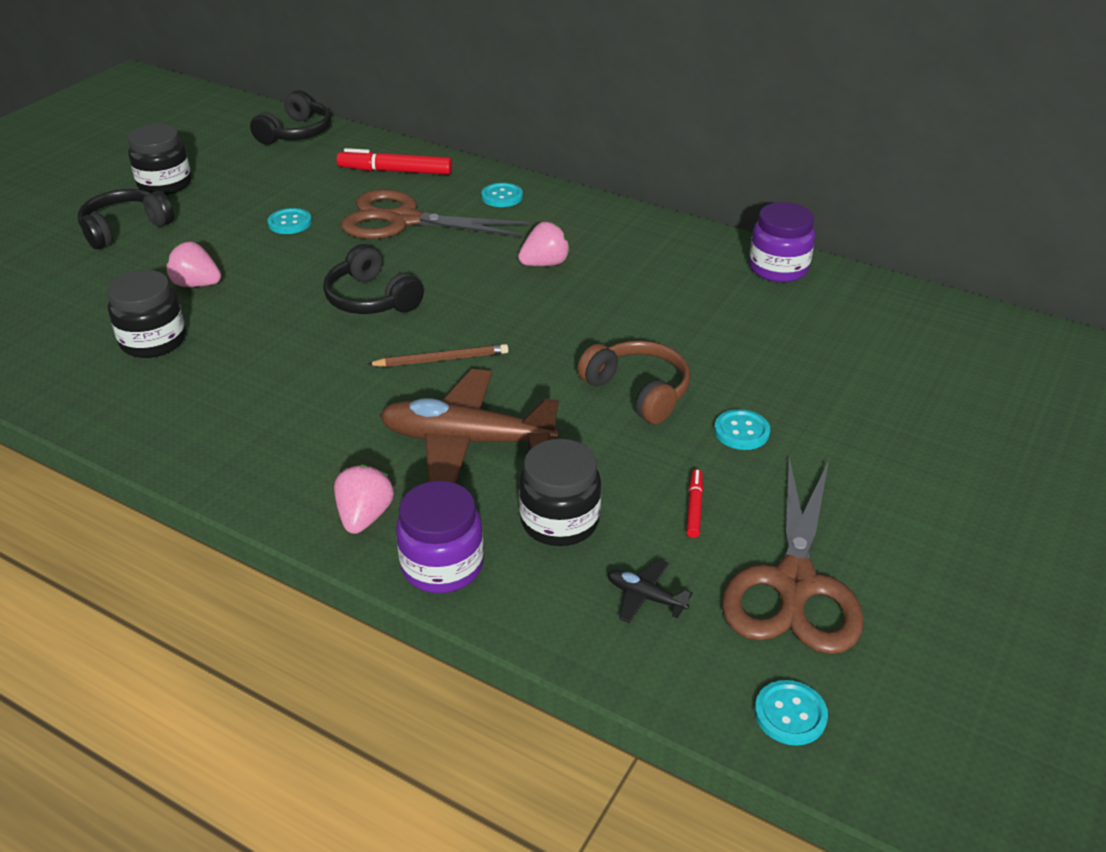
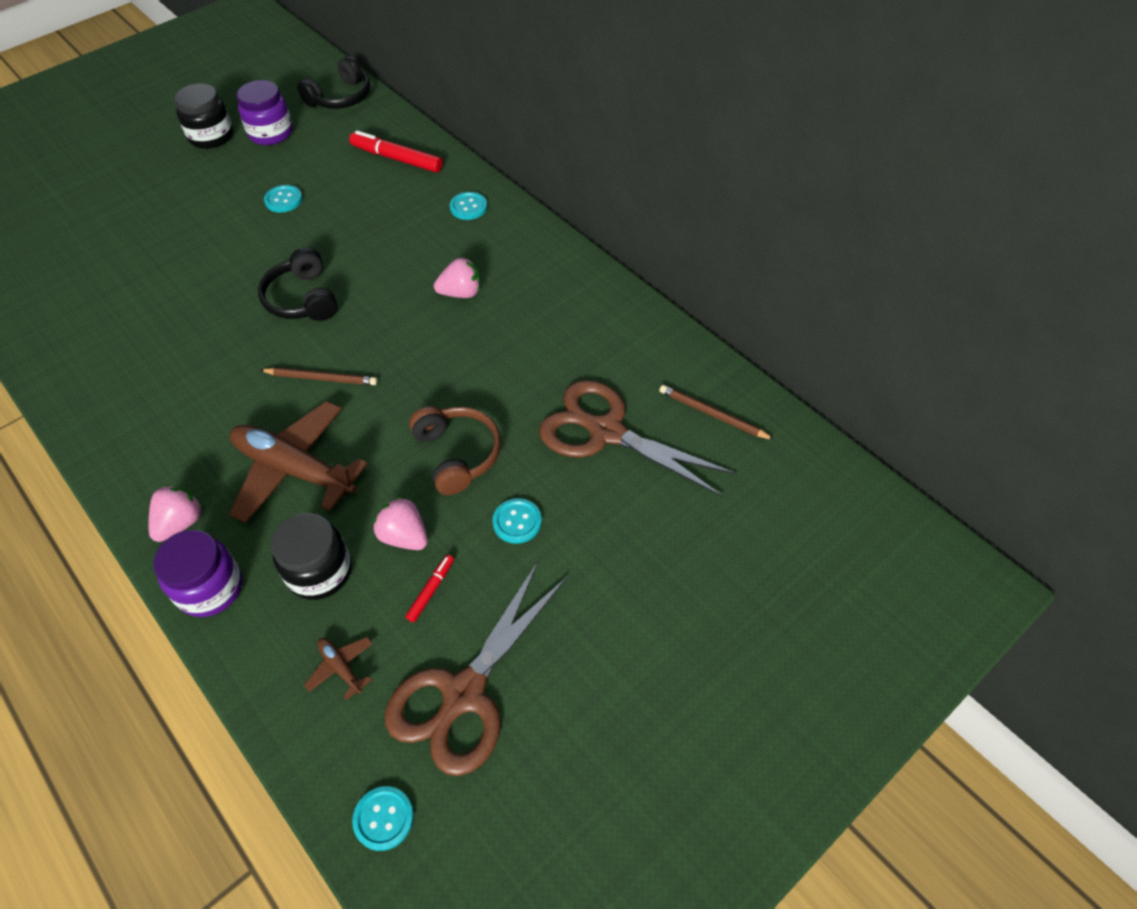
camera: 20 degrees right, 15 degrees up
black headphones [78,189,174,249] -> none
black jar [107,270,186,358] -> none
pink strawberry [167,241,221,287] -> pink strawberry moved to [374,497,428,550]
brown scissors [341,189,529,239] -> brown scissors moved to [539,380,737,497]
black plane [607,559,693,623] -> brown plane [304,637,373,700]
purple jar [749,202,815,282] -> purple jar moved to [237,80,293,145]
none -> brown pencil [659,385,775,440]

